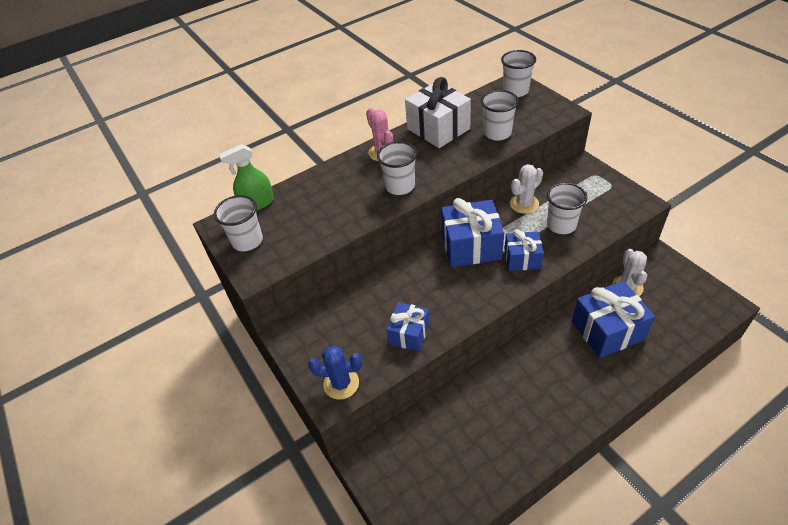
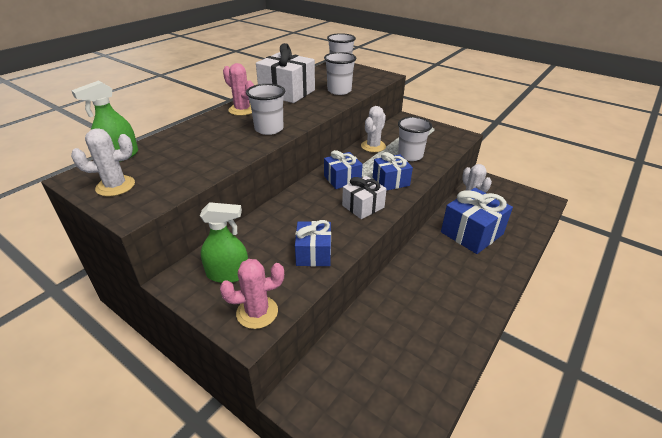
camera: 25 degrees left, 10 degrees down
white cup [214,195,263,251] -> white cactus [71,128,135,196]
blue cactus [308,345,362,400] -> pink cactus [220,259,284,329]
blue gift [441,198,504,267] -> blue gift [324,150,363,189], size x0.61
none -> green spray bottle [200,202,248,283]
none -> white gift [342,176,387,219]

